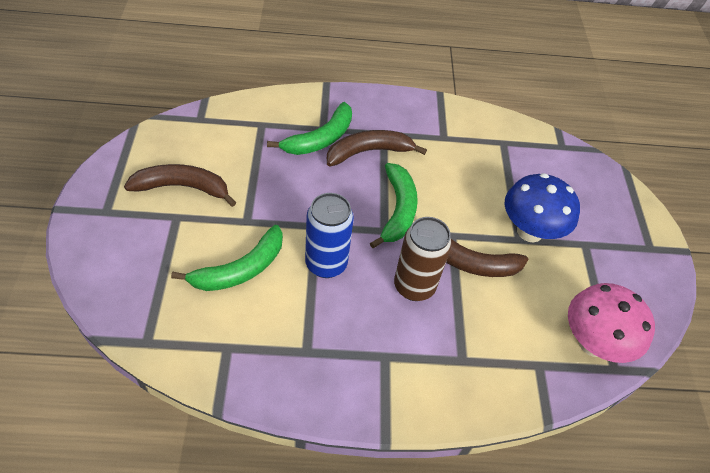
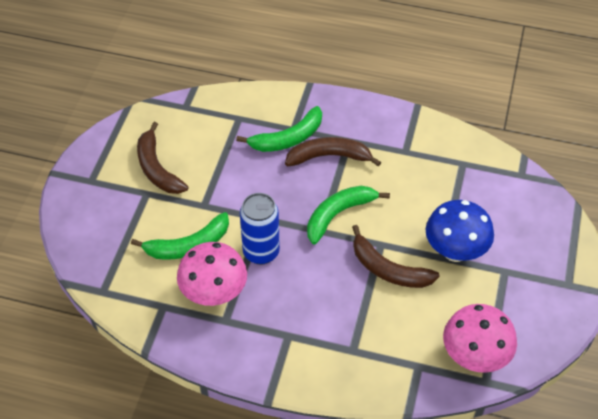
camera: 20 degrees right, 0 degrees up
brown banana [124,164,236,207] -> brown banana turned 135 degrees counterclockwise [137,122,189,194]
green banana [370,163,418,248] -> green banana turned 150 degrees counterclockwise [307,186,390,244]
brown can [394,217,452,301] -> none
none -> pink mushroom [177,242,247,306]

